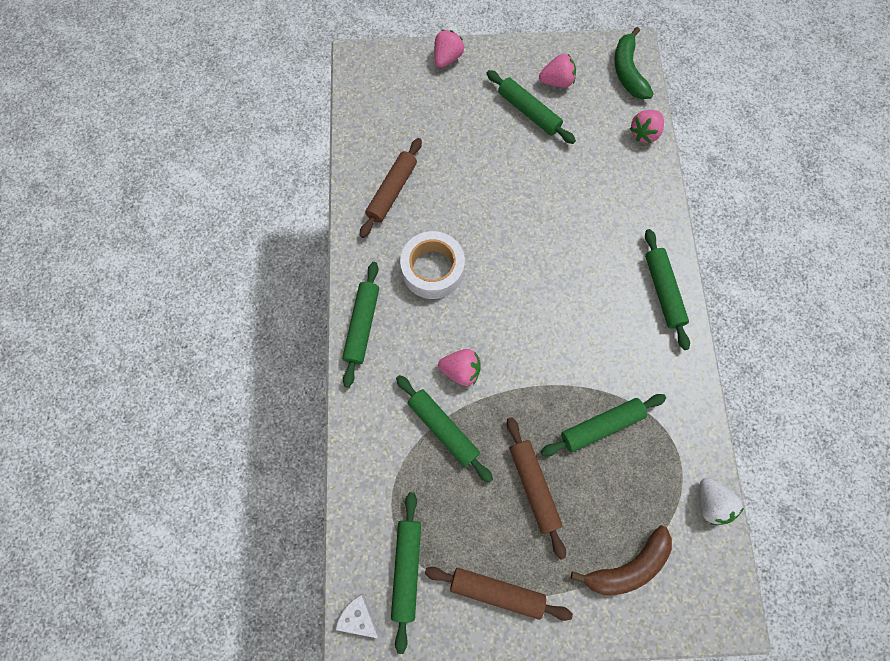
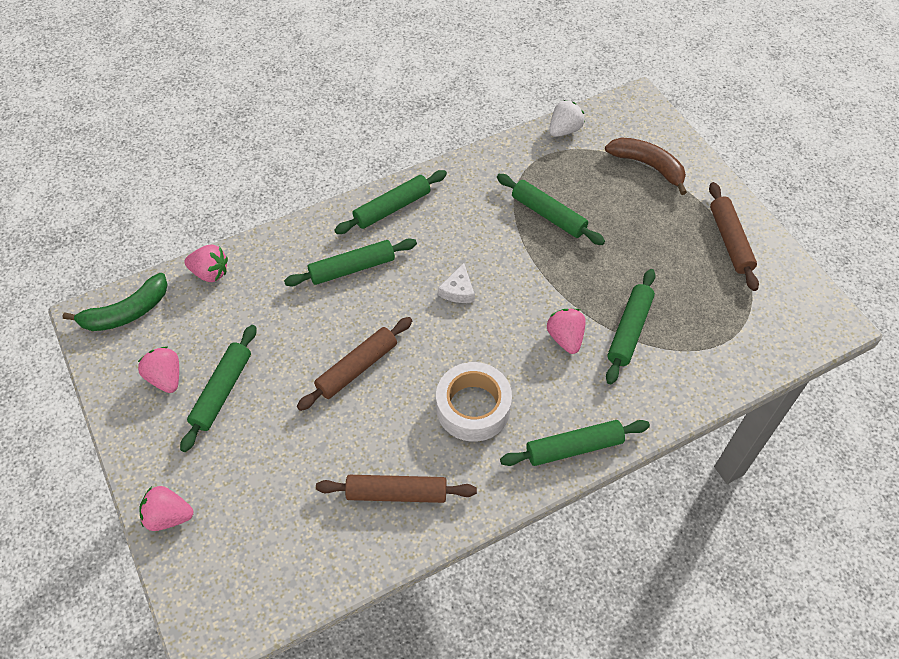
camera: 115 degrees left, 15 degrees down
white cheese [335,593,380,639] -> white cheese moved to [438,263,475,303]
green rolling pin [391,492,421,654] -> green rolling pin moved to [284,238,417,287]
brown rolling pin [507,417,566,560] -> brown rolling pin moved to [297,317,412,411]

